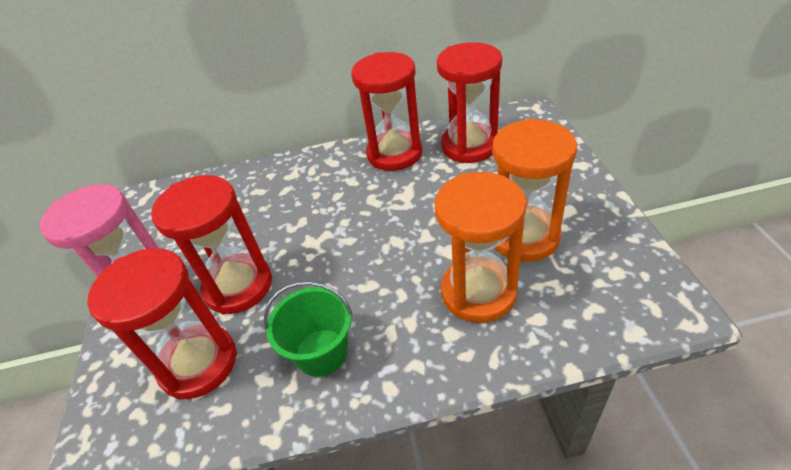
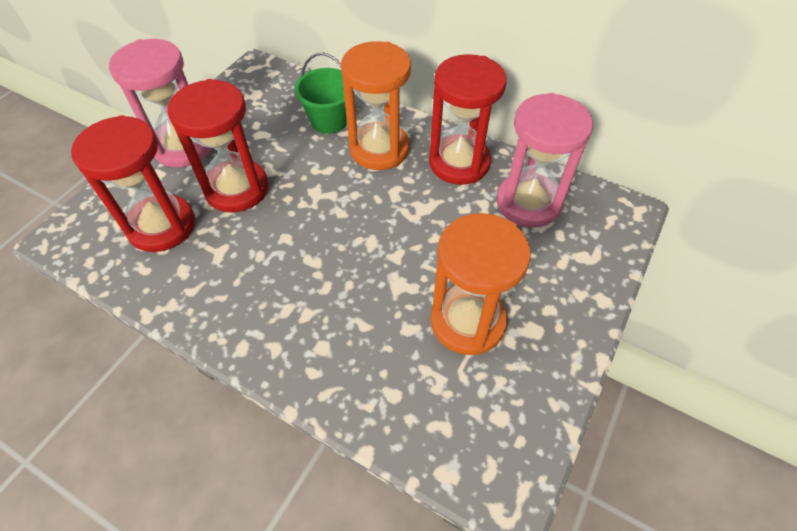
camera: 35 degrees right, 10 degrees up
green bucket [264,281,353,377] -> green bucket moved to [294,53,347,134]
orange hourglass [435,172,527,323] -> orange hourglass moved to [341,41,411,170]
red hourglass [437,42,502,163] -> pink hourglass [496,93,593,228]

